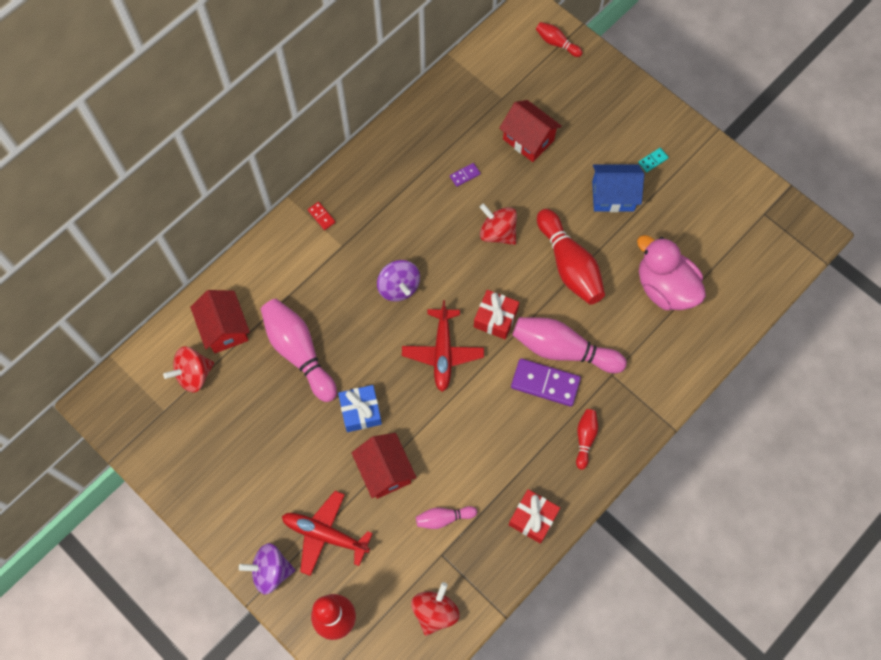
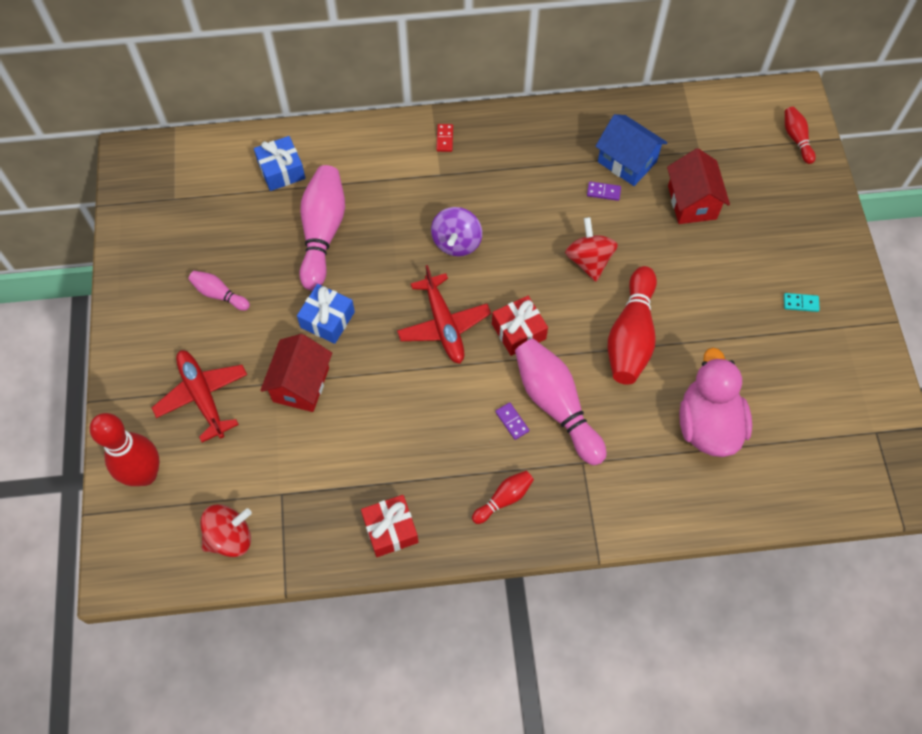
camera: 40 degrees right, 5 degrees down
red spinning top [163,346,214,392] -> none
red house [190,290,250,353] -> blue gift [254,136,305,191]
purple spinning top [239,543,295,595] -> none
red plane [402,300,484,392] -> red plane turned 60 degrees counterclockwise [397,265,491,364]
pink bowling pin [416,506,477,529] -> pink bowling pin moved to [188,271,250,311]
purple domino [511,358,581,407] -> purple domino [495,402,529,440], size x0.47
blue house [592,164,644,212] -> blue house moved to [595,114,668,186]

